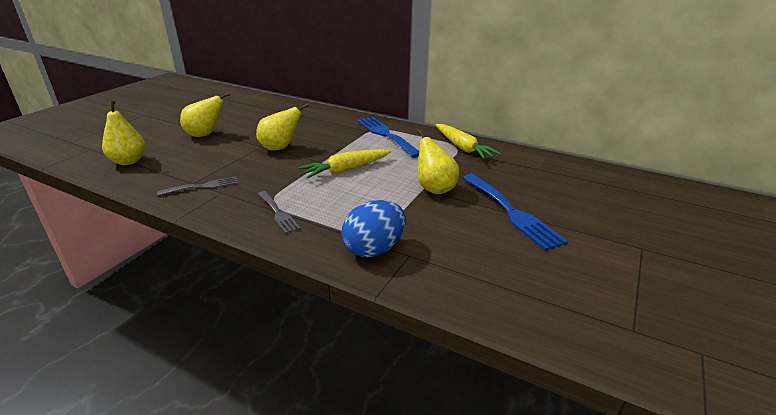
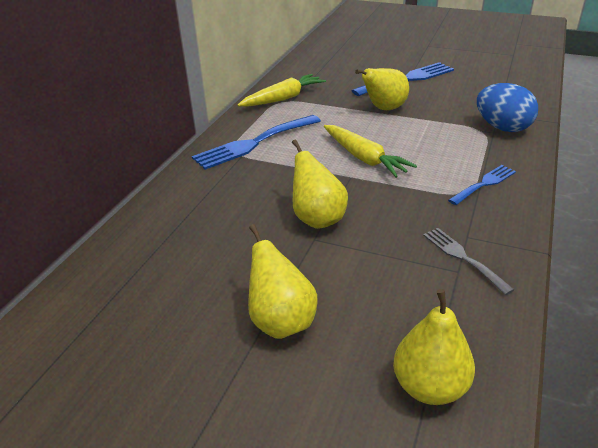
camera: 95 degrees left, 5 degrees up
grey fork [258,191,301,234] -> blue fork [448,165,516,205]

